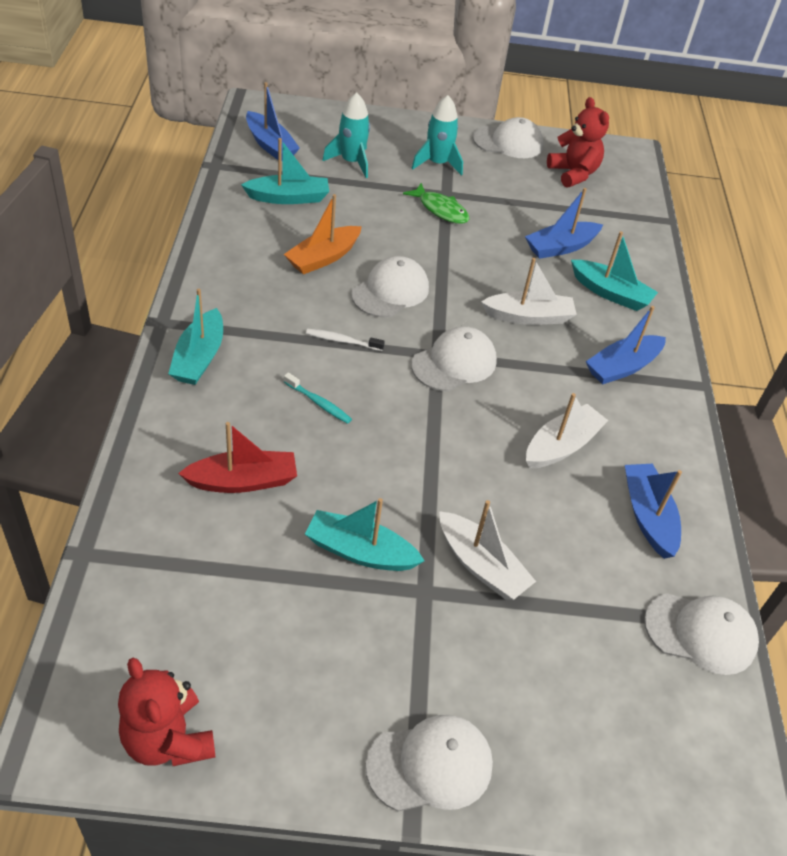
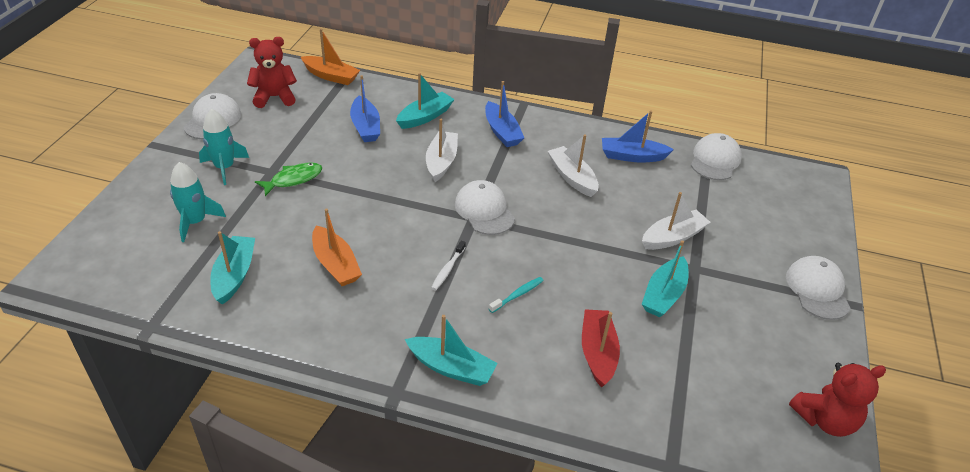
camera: 75 degrees left, 5 degrees down
blue boat [246,82,300,161] -> none
white cap [351,256,429,318] -> none
none -> orange boat [301,29,360,85]

